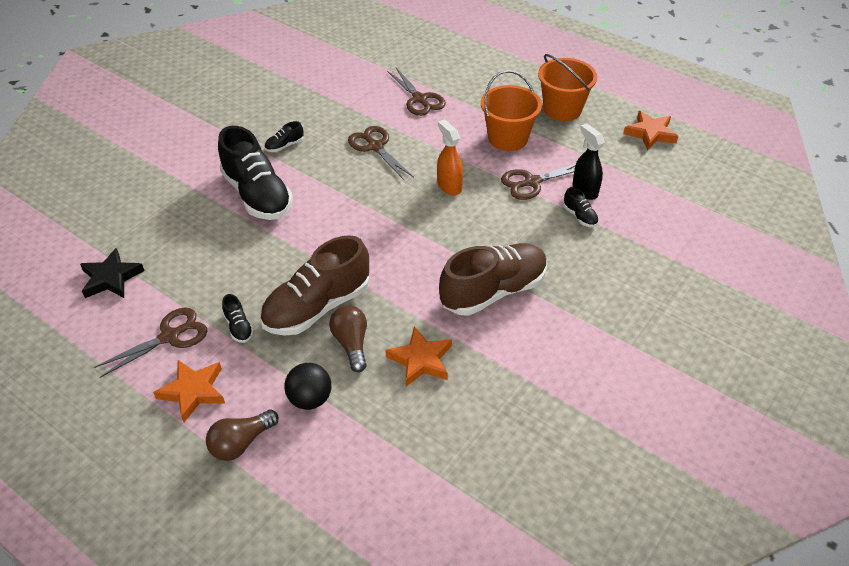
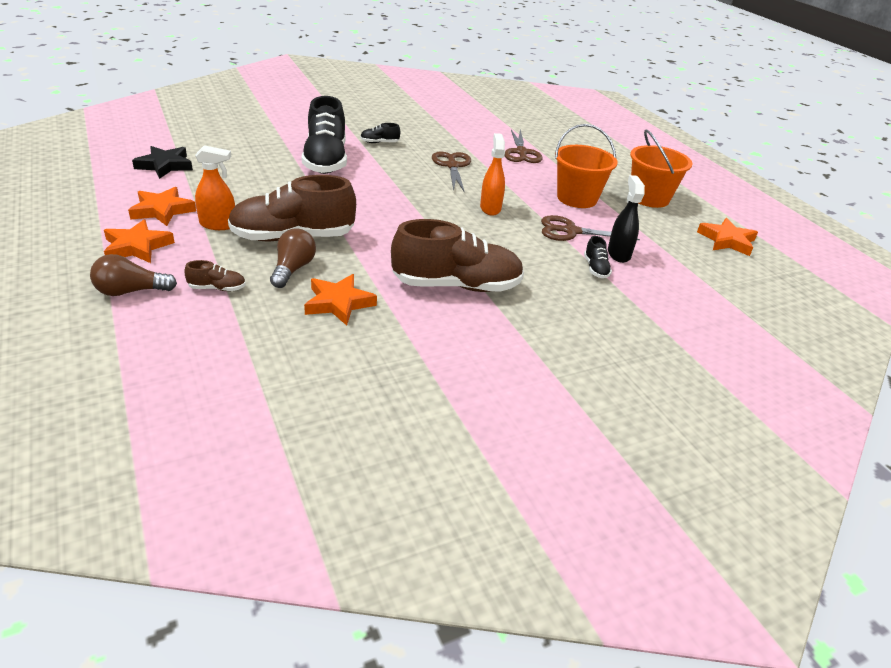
camera: 25 degrees right, 10 degrees down
brown scissors [94,308,207,378] -> orange star [128,187,196,226]
black shoe [222,294,254,343] -> orange spray bottle [195,145,235,230]
black ball [284,363,331,410] -> brown shoe [185,260,246,291]

